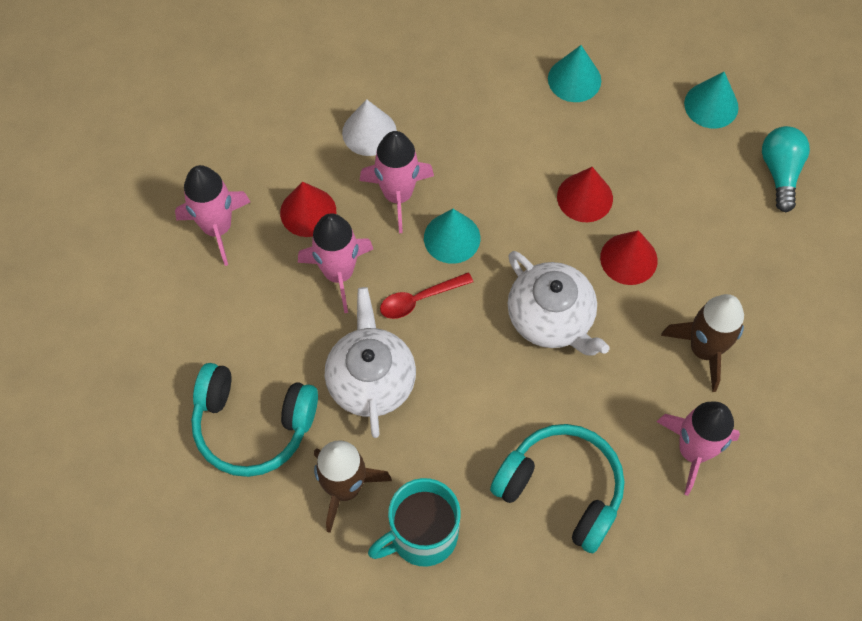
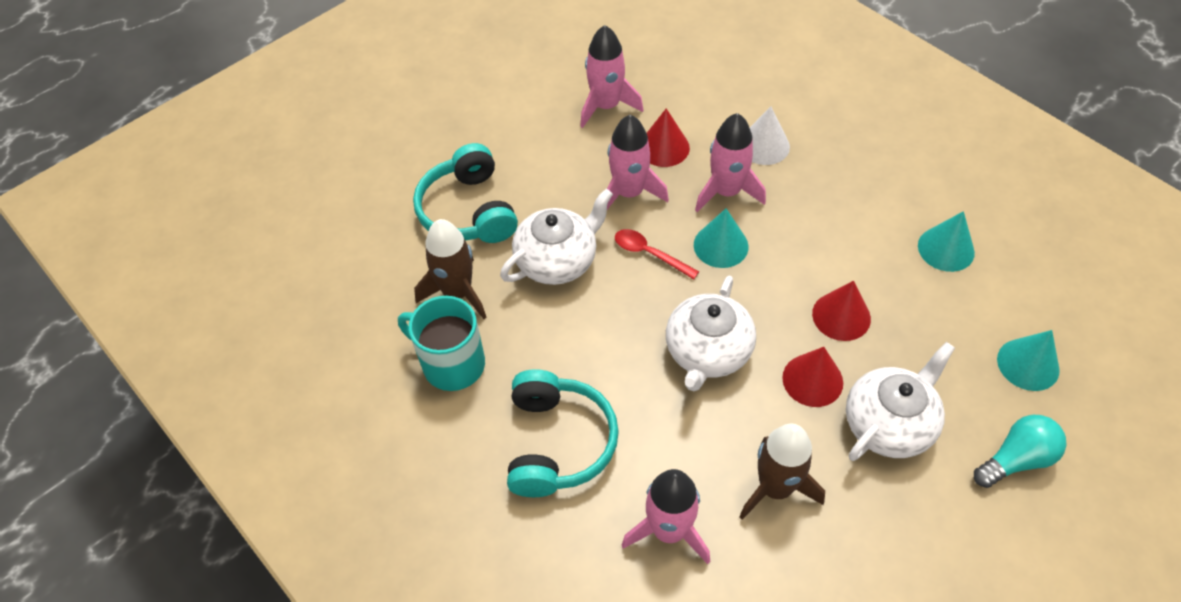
camera: 60 degrees right, 10 degrees down
none -> white teapot [846,342,955,461]

